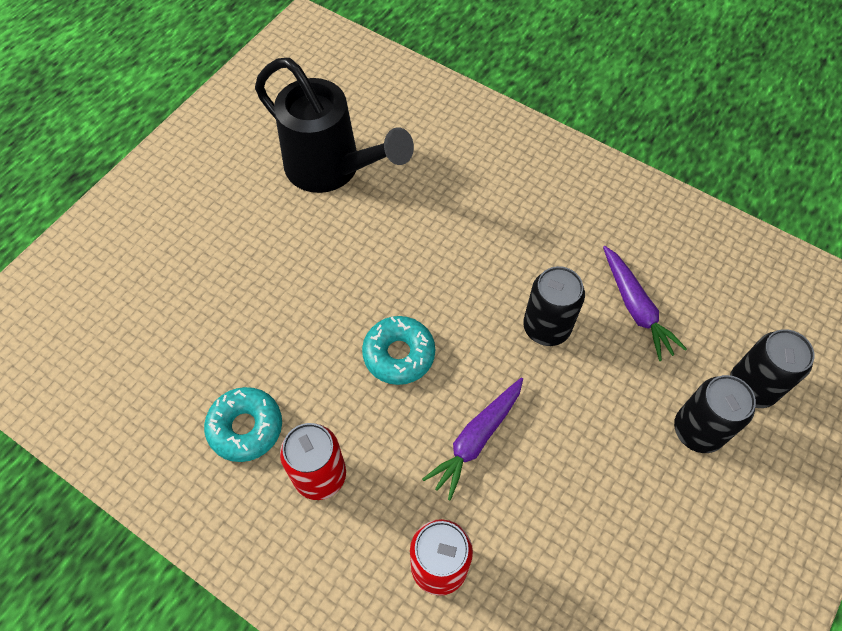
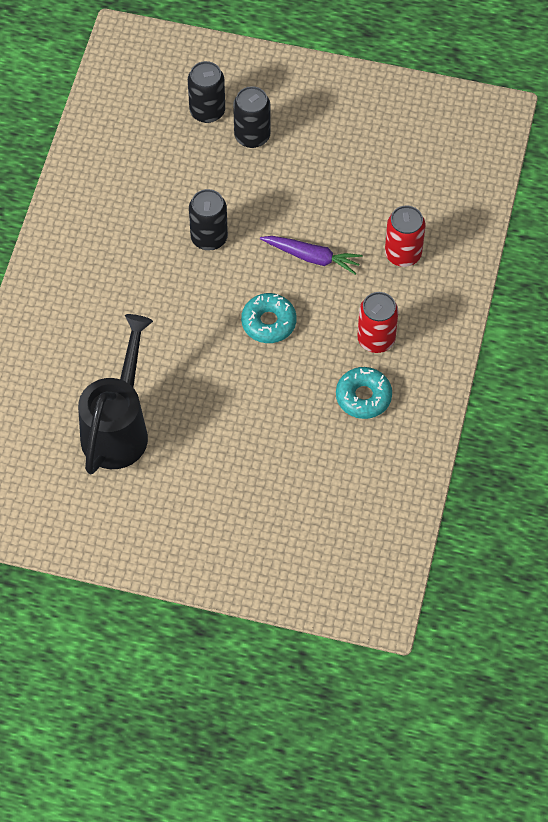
camera: 110 degrees left, 0 degrees up
purple carrot [603,246,687,361] -> none

